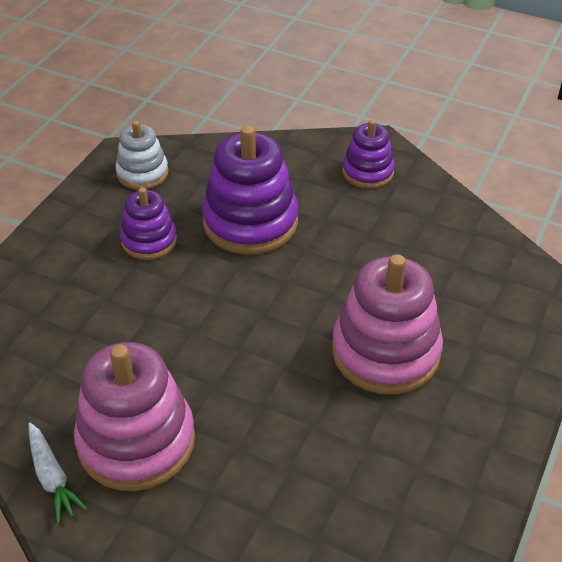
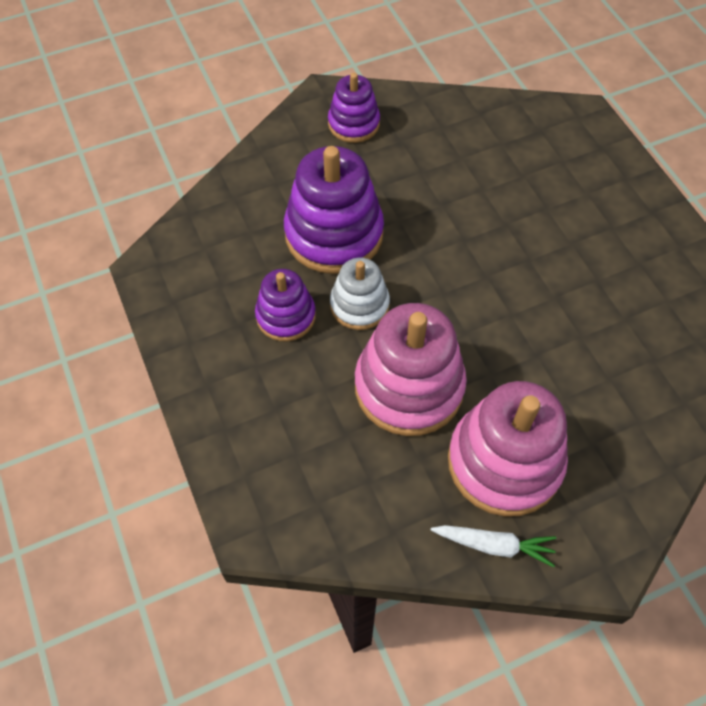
camera: 50 degrees left, 15 degrees up
white stacking toy [115,121,169,190] -> white stacking toy moved to [330,258,390,330]
pink stacking toy [332,254,443,395] -> pink stacking toy moved to [355,303,467,436]

